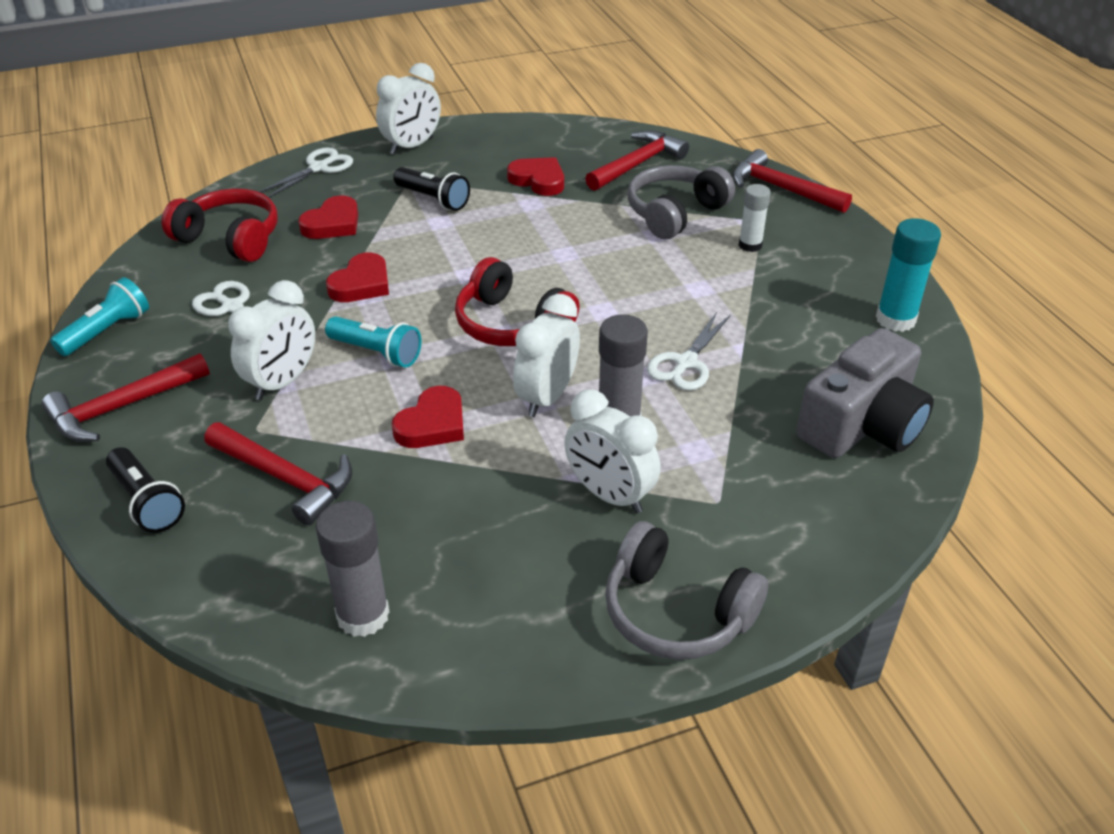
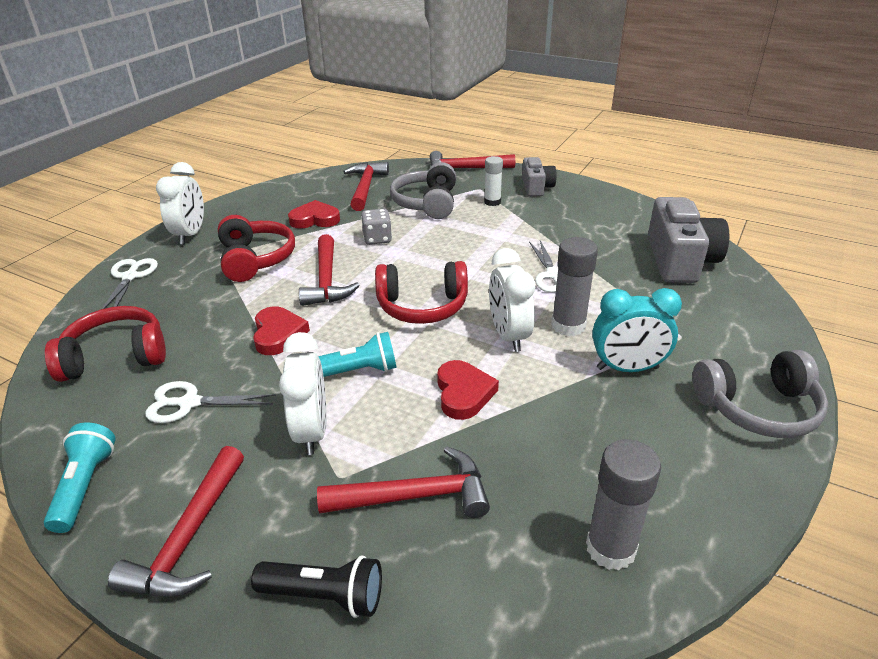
camera: 40 degrees left, 5 degrees down
red heart [298,195,358,239] -> none
black flashlight [393,167,470,211] -> red headphones [218,215,295,282]
white clock [564,389,661,513] -> turquoise clock [592,288,682,372]
turquoise glue stick [876,218,941,332] -> none
none -> red hammer [299,234,360,306]
none -> grey dice [361,209,392,245]
none -> grey camera [522,157,557,196]

